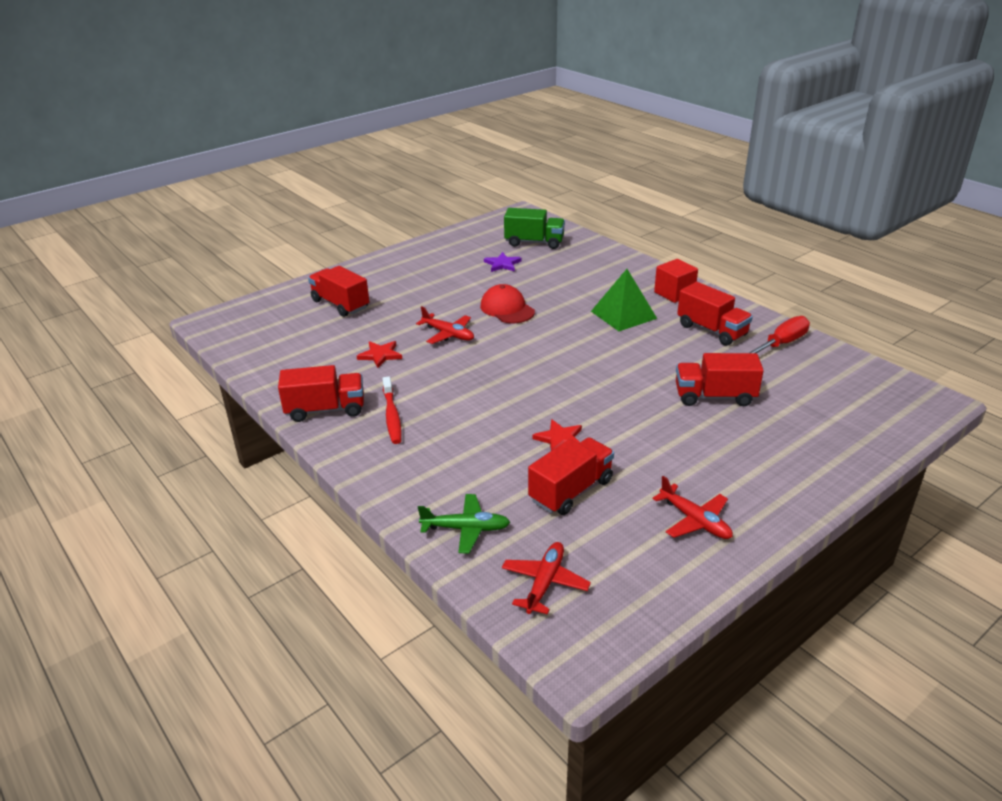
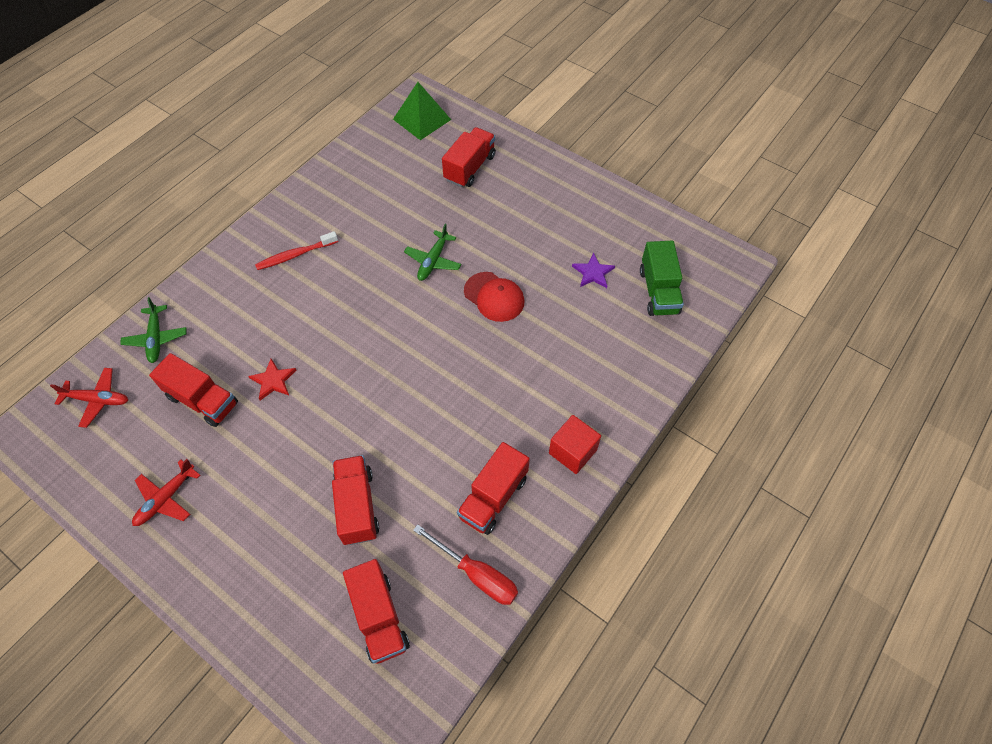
camera: 75 degrees right, 25 degrees up
red truck [278,365,364,422] -> red truck moved to [343,559,410,664]
red star [357,341,402,368] -> none
red plane [416,306,474,344] -> green plane [404,224,461,281]
red cap [480,284,535,324] -> red cap turned 90 degrees clockwise [464,272,524,322]
green pyramid [591,269,657,331] -> green pyramid moved to [393,82,451,140]

